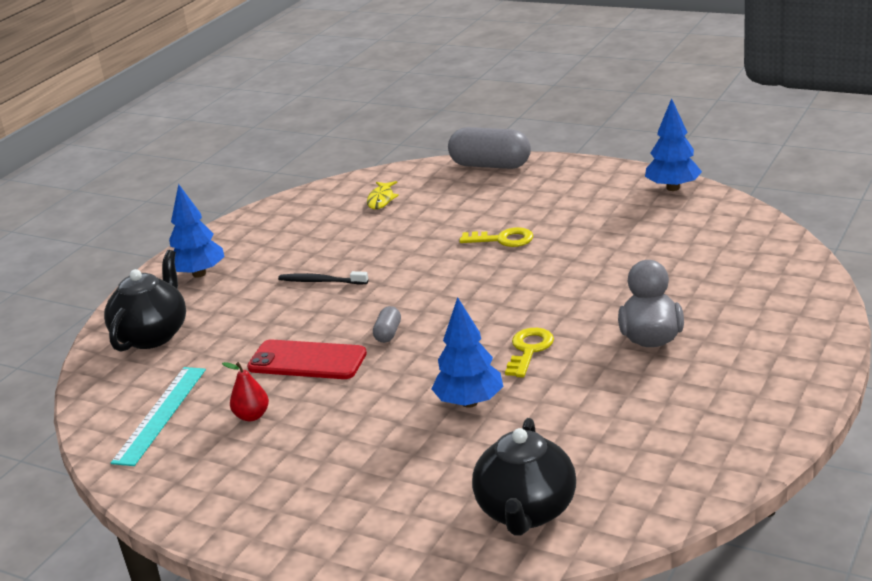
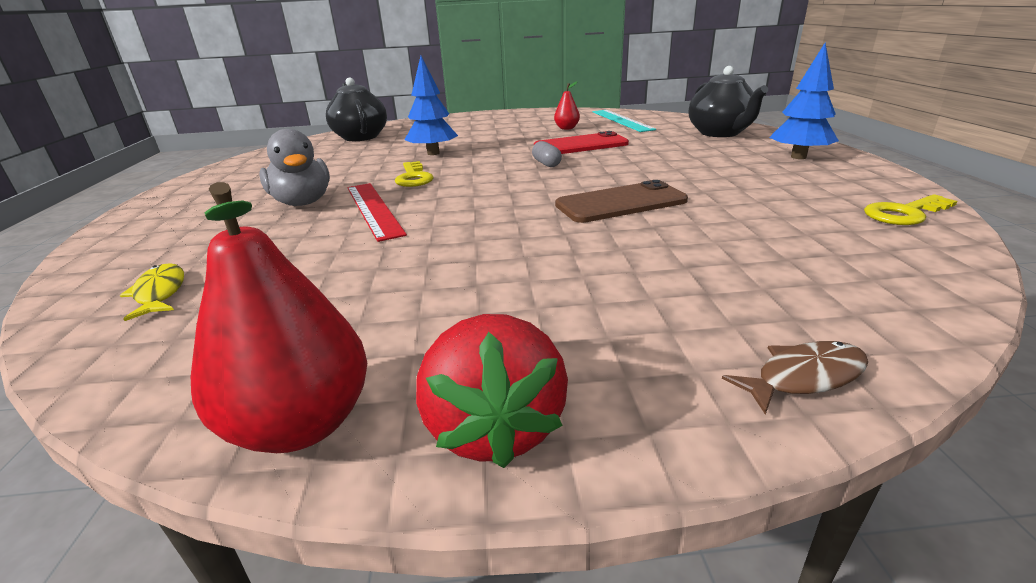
camera: 145 degrees right, 0 degrees up
black toothbrush [278,271,368,284] -> none
yellow fish [367,181,399,209] -> yellow fish moved to [120,263,184,321]
grey capsule [448,127,531,169] -> brown fish [722,341,868,415]
yellow key [460,227,533,247] -> yellow key moved to [864,194,957,225]
blue tree [645,98,702,191] -> red pear [191,182,367,453]
none -> red ruler [347,183,407,242]
none -> red strawberry [416,314,568,468]
none -> brown phone [555,180,688,223]

